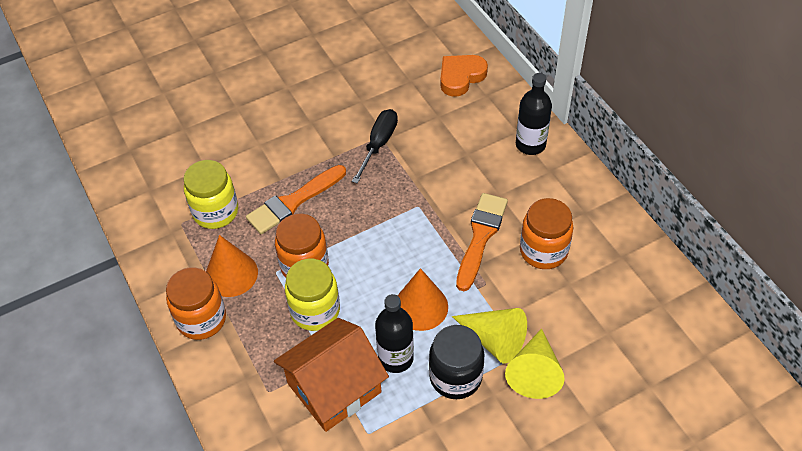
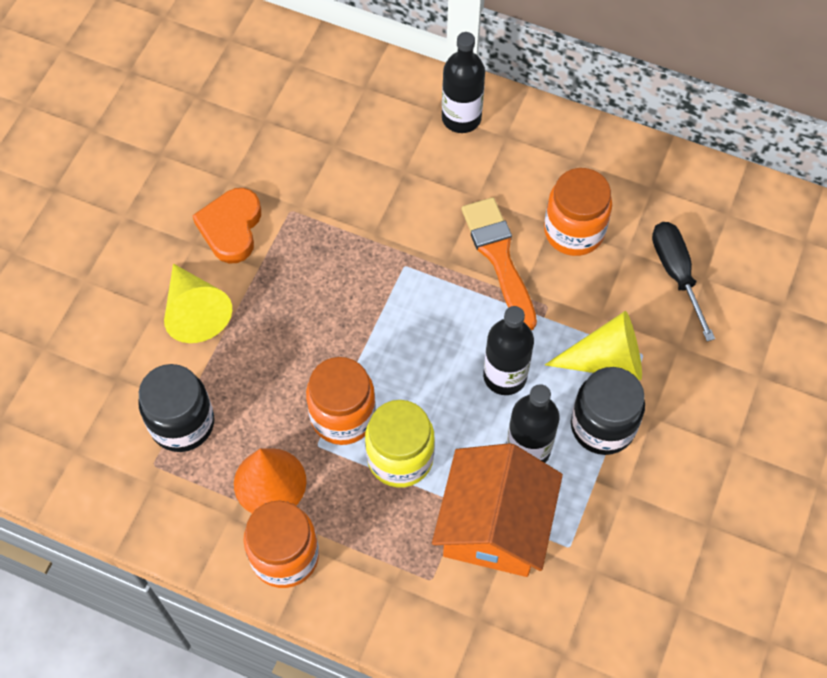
camera: 40 degrees left, 10 degrees up
yellow jar [183,160,238,229] -> black jar [138,364,215,452]
orange brush [246,165,346,234] -> none
black screwdriver [352,109,398,184] -> black screwdriver moved to [652,222,715,341]
orange cone [398,268,448,331] -> black bottle [483,306,534,395]
orange heart [440,55,488,97] -> orange heart moved to [192,188,261,263]
yellow cone [505,329,565,399] -> yellow cone moved to [164,264,232,343]

